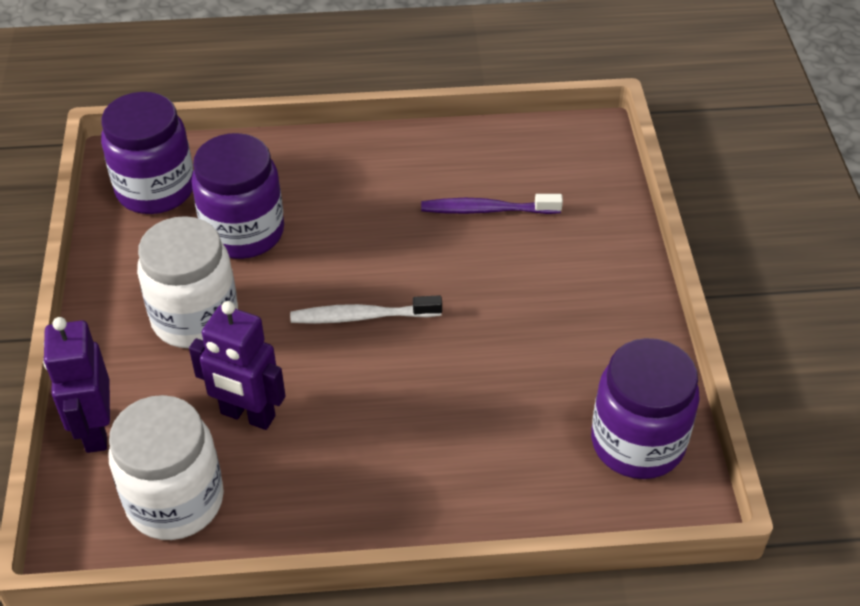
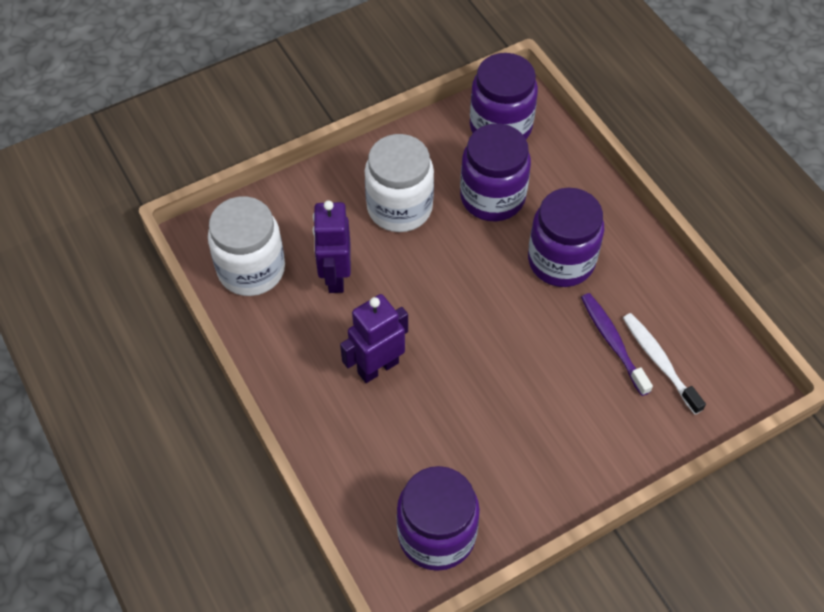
camera: 65 degrees right, 10 degrees up
purple robot [43,317,110,453] -> purple robot moved to [340,294,408,383]
white toothbrush [290,295,442,324] -> white toothbrush moved to [623,313,706,414]
none -> purple jar [528,188,604,287]

